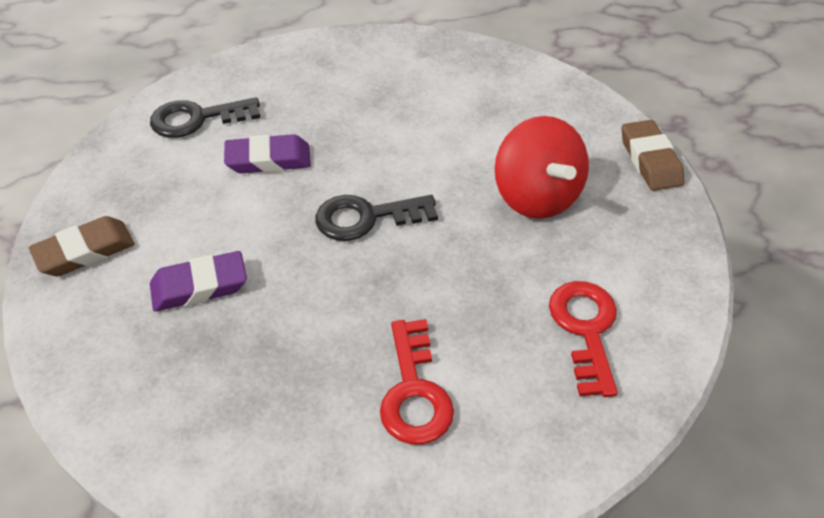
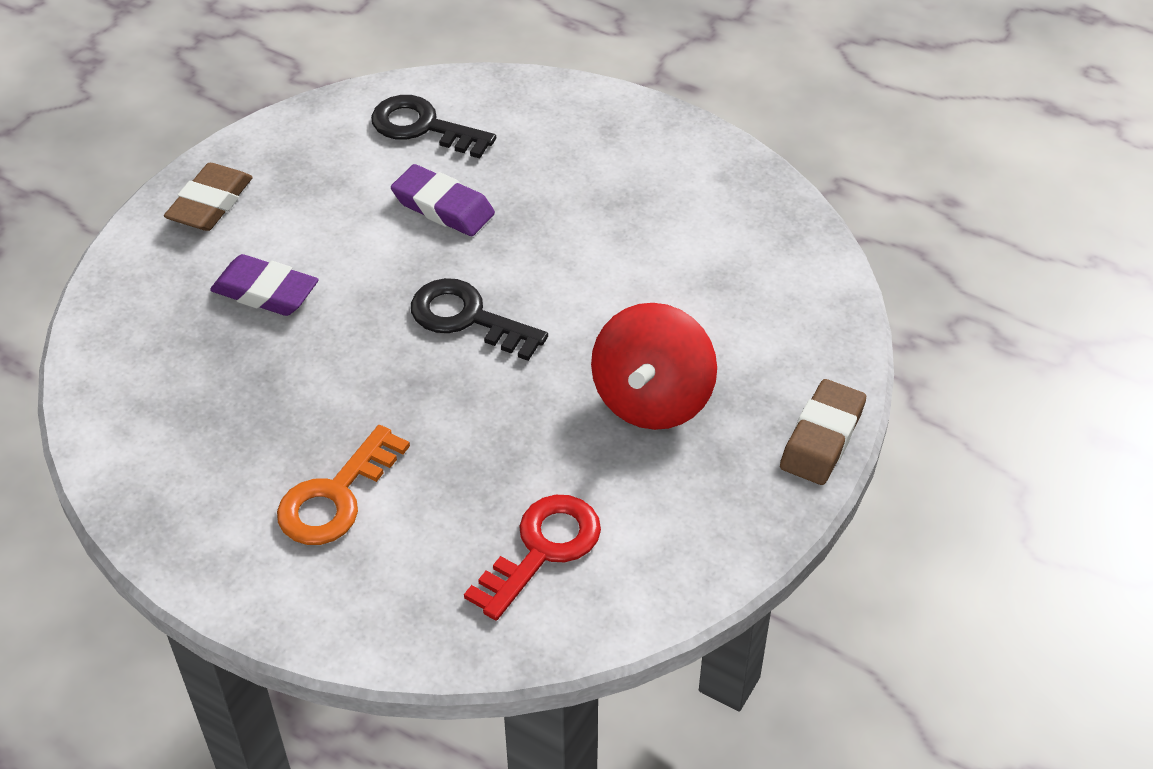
camera: 40 degrees right, 0 degrees up
brown eraser [29,216,135,276] -> brown eraser turned 75 degrees counterclockwise [164,163,253,231]
red key [380,319,454,444] -> orange key [277,425,410,545]

